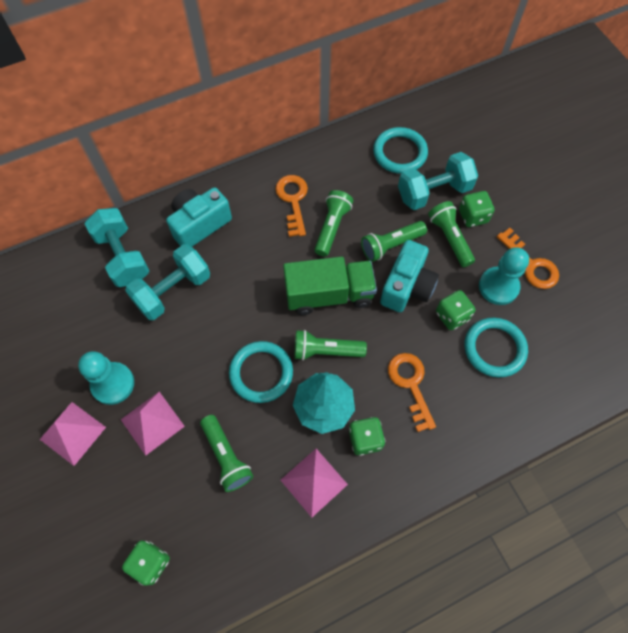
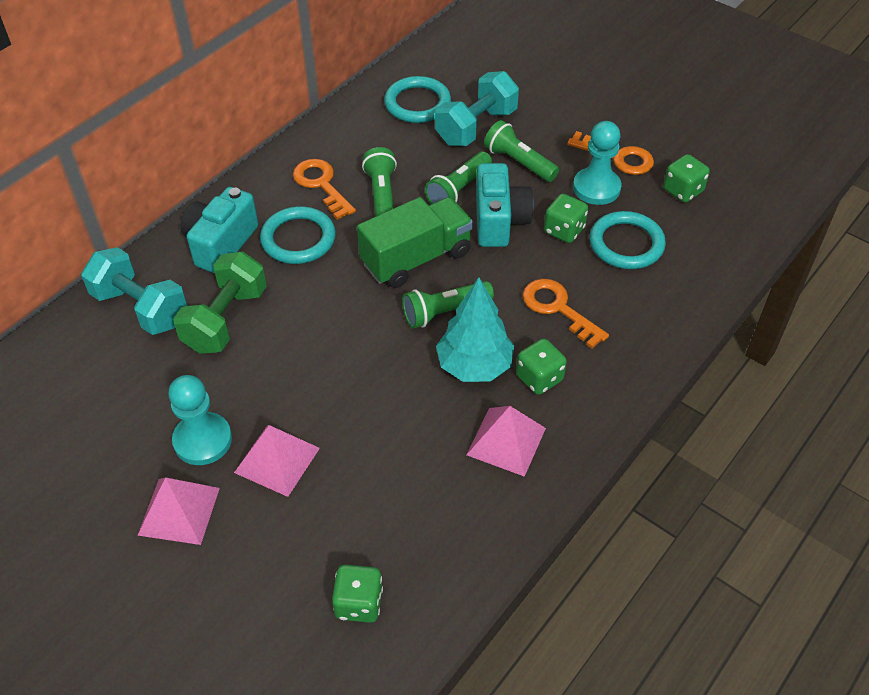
camera: 25 degrees left, 15 degrees down
turquoise dumbbell [125,244,210,320] -> green dumbbell [173,251,267,354]
green flashlight [200,415,253,492] -> none
turquoise ring [229,341,293,403] -> turquoise ring moved to [260,206,336,264]
green dice [459,191,494,227] -> green dice moved to [663,154,710,202]

